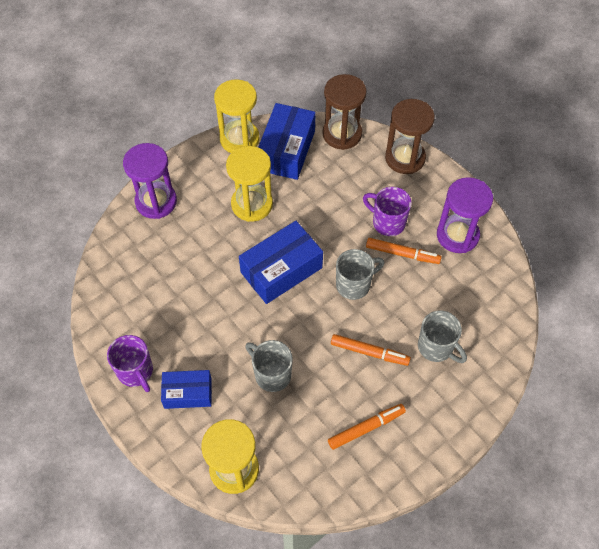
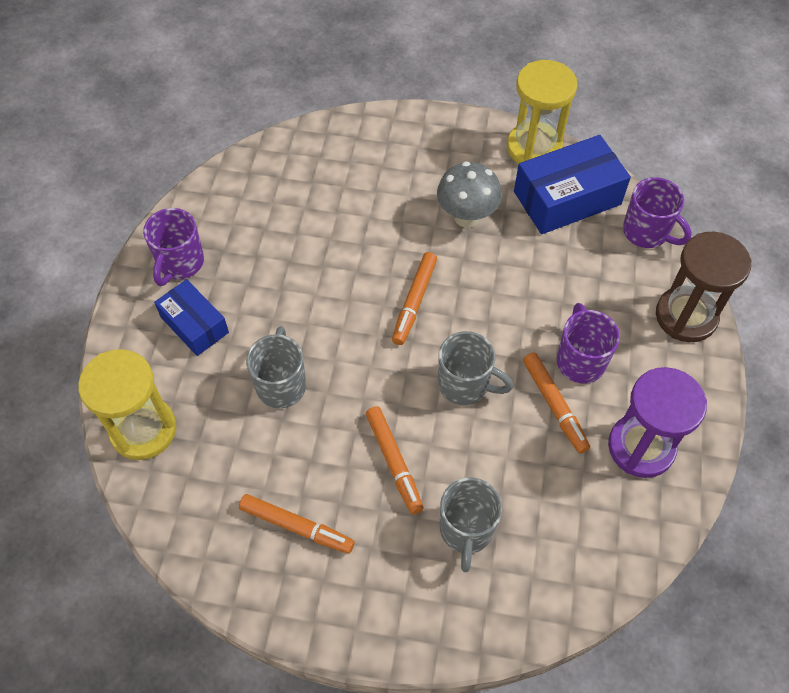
camera: 50 degrees right, 0 degrees up
purple hourglass [123,143,177,219] -> none
yellow hourglass [226,146,273,222] -> grey mushroom [437,161,502,228]
blue box [239,221,323,304] -> orange marker [392,252,437,345]
brown hourglass [323,74,367,150] -> purple mug [623,177,692,248]

